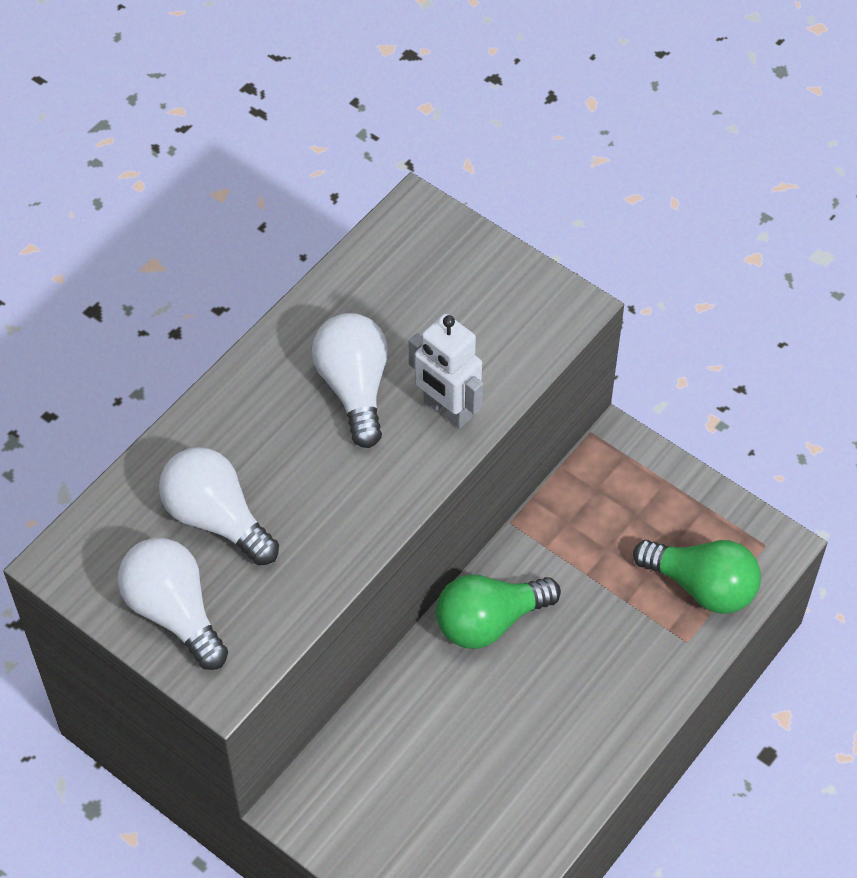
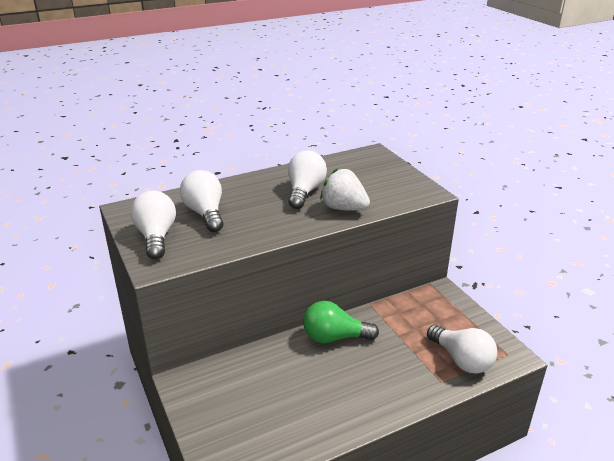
camera: 25 degrees right, 25 degrees down
white robot [409,314,483,429] -> white strawberry [320,168,370,210]
green light bulb [633,540,761,614] -> white light bulb [427,325,497,374]

